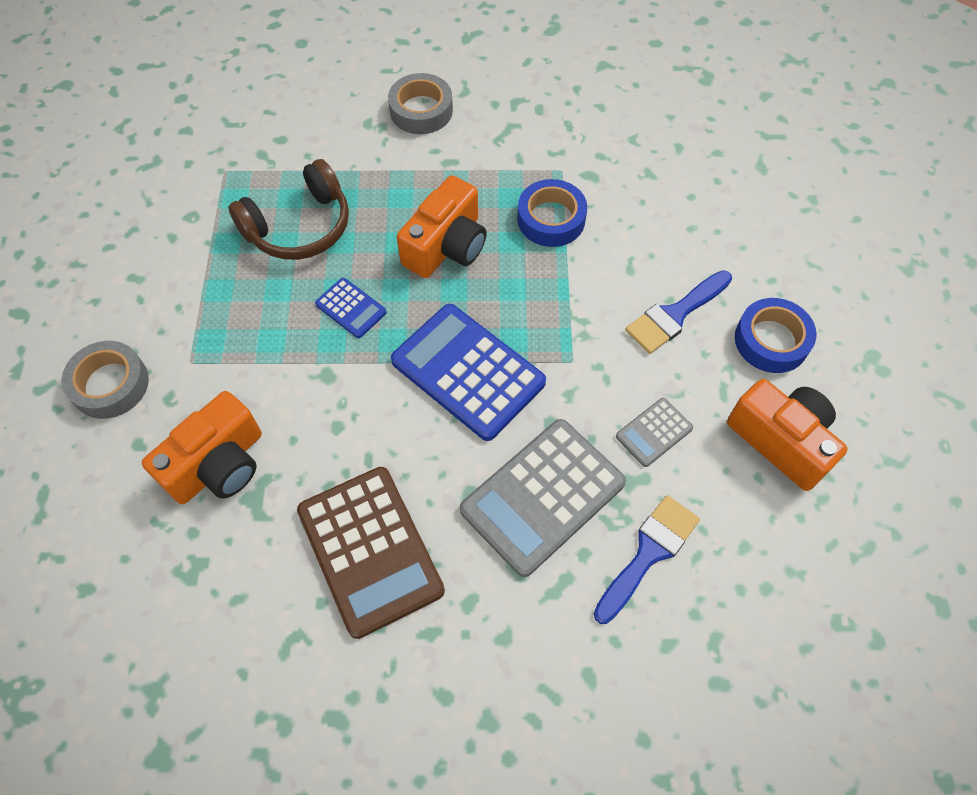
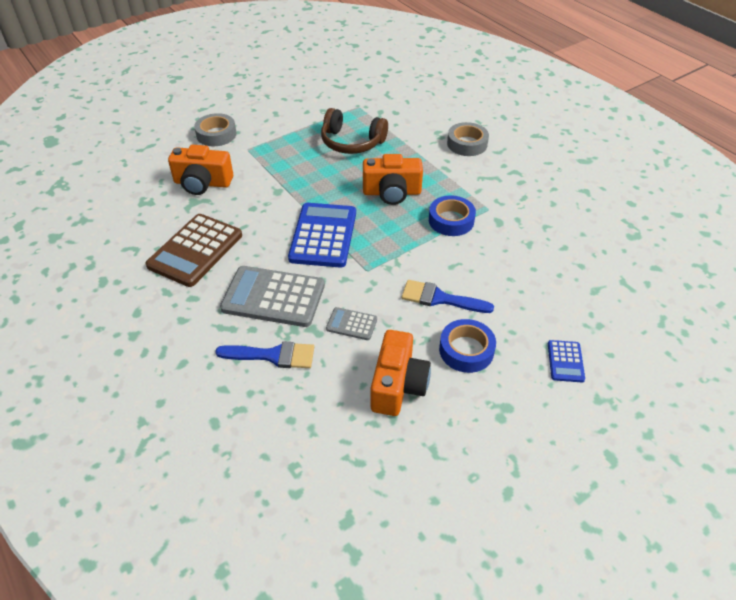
camera: 55 degrees right, 15 degrees down
blue calculator [315,278,387,338] -> blue calculator moved to [548,340,585,382]

